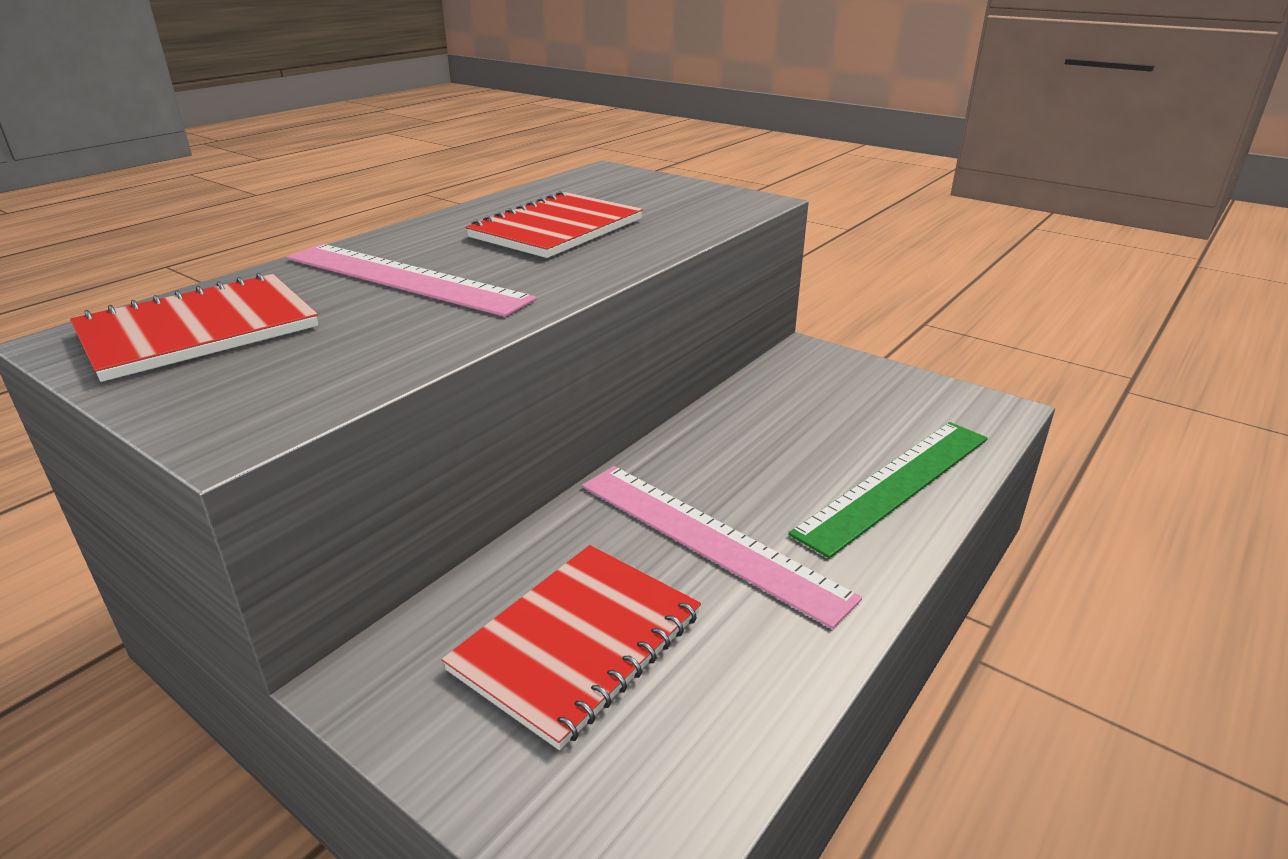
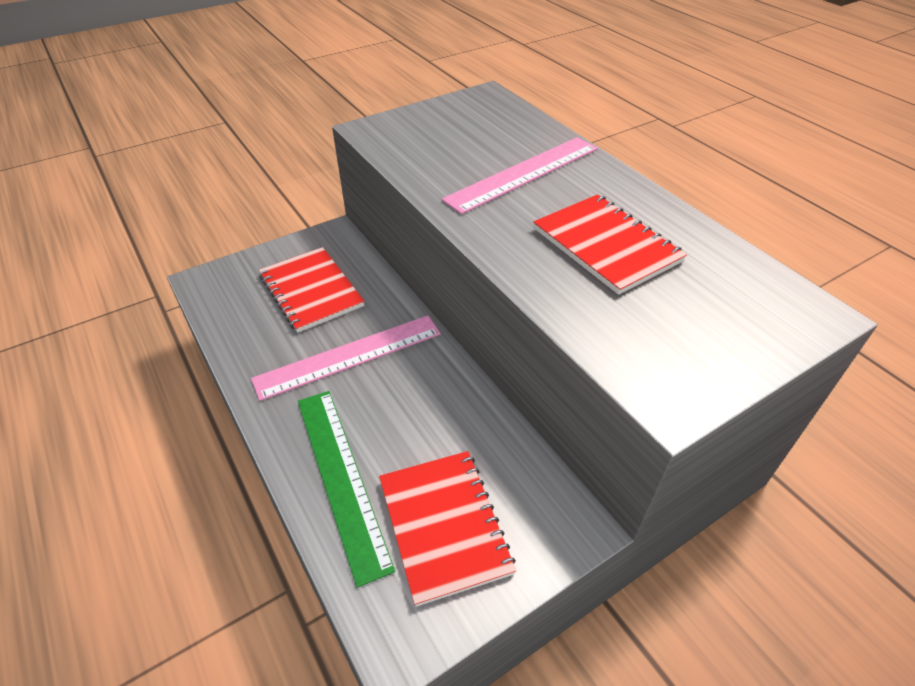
camera: 110 degrees right, 15 degrees up
red notebook [70,273,318,382] -> red notebook moved to [379,451,516,607]

